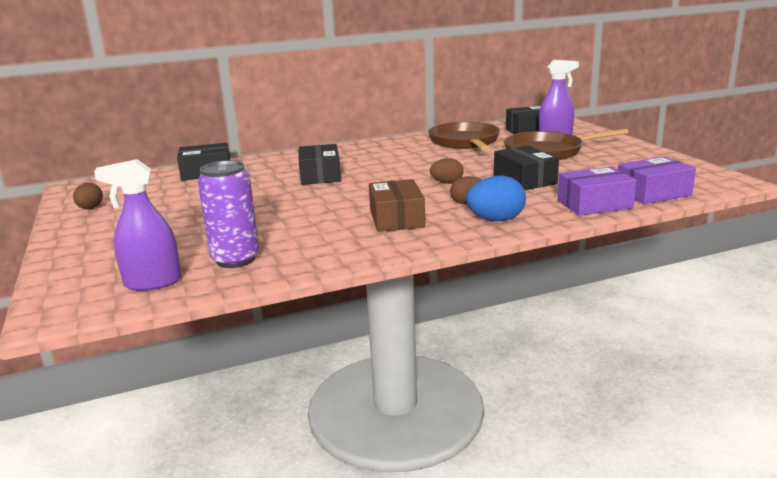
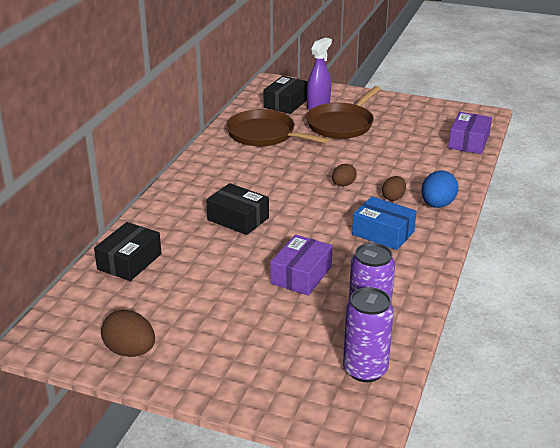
camera: 50 degrees left, 10 degrees up
brown egg [73,183,103,209] -> brown egg [101,310,155,357], size x1.54
purple spray bottle [94,159,181,291] -> purple can [343,287,394,382]
brown box [369,179,425,232] -> blue box [352,196,417,250]
black box [494,146,559,190] -> none
purple box [557,167,637,216] -> purple box moved to [270,234,333,296]

